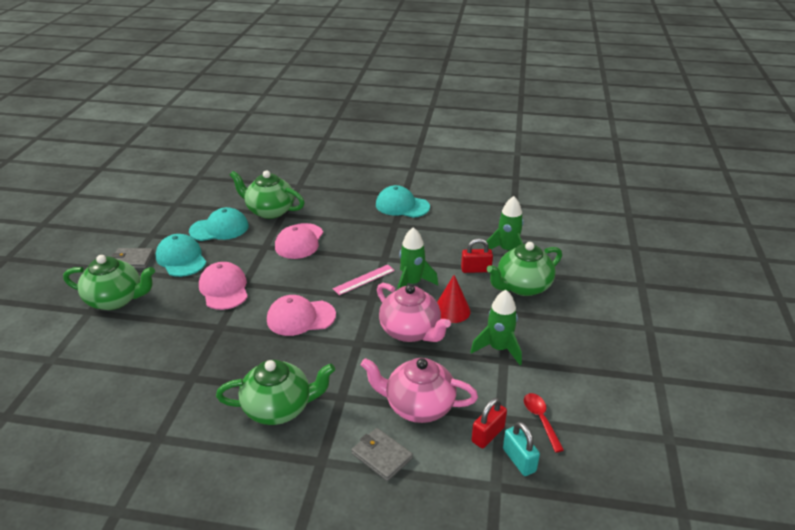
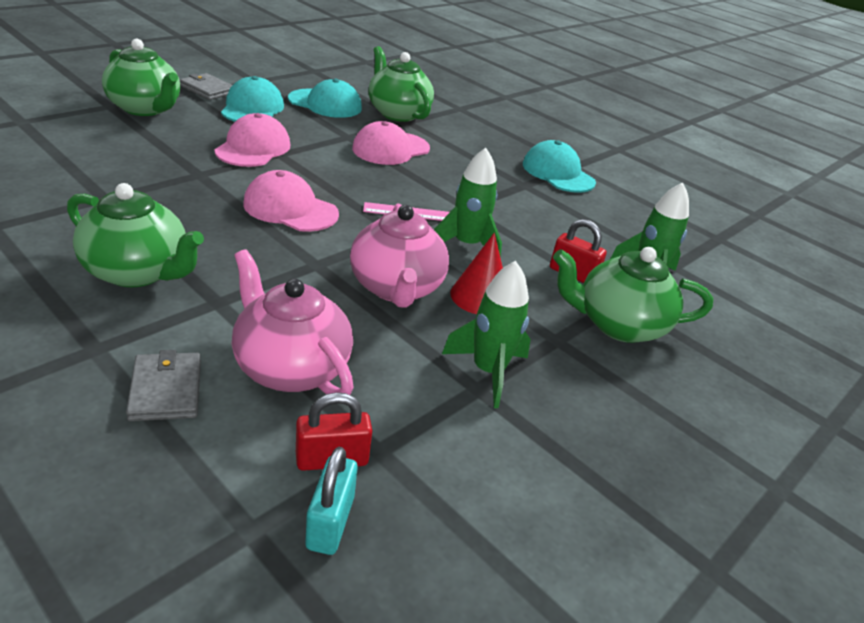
camera: 30 degrees right, 0 degrees up
red spoon [524,393,564,453] -> none

